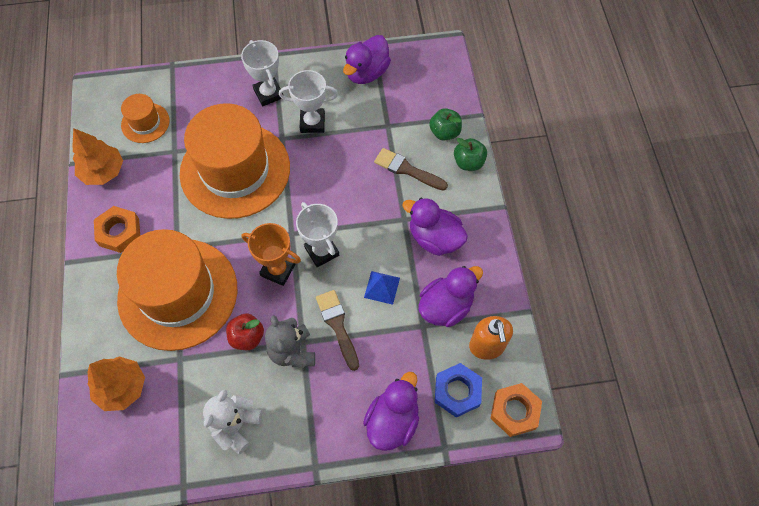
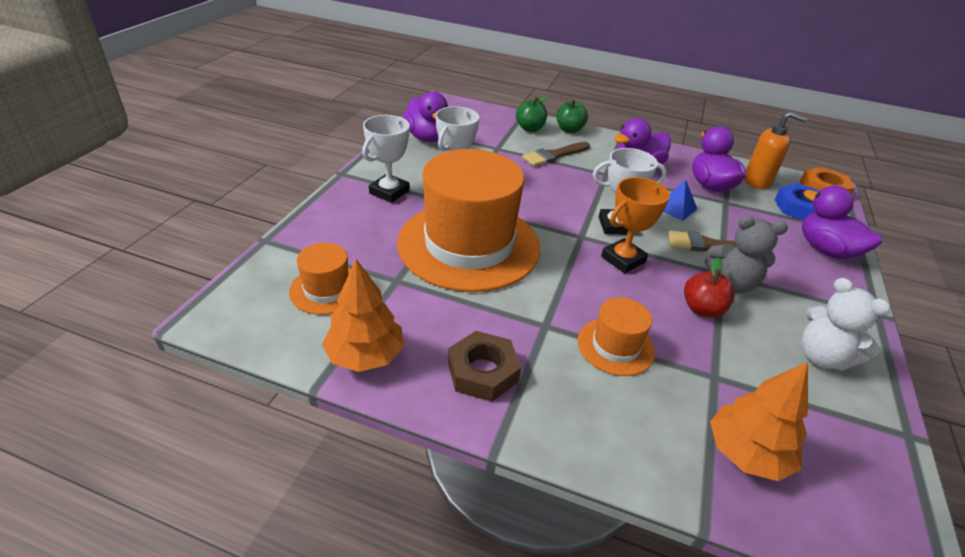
camera: 65 degrees left, 25 degrees down
orange nut [94,206,140,253] -> brown nut [448,331,521,402]
orange hat [117,229,237,351] -> orange hat [578,297,655,376], size x0.45
white trophy [241,40,283,106] -> white trophy turned 60 degrees counterclockwise [362,115,410,203]

